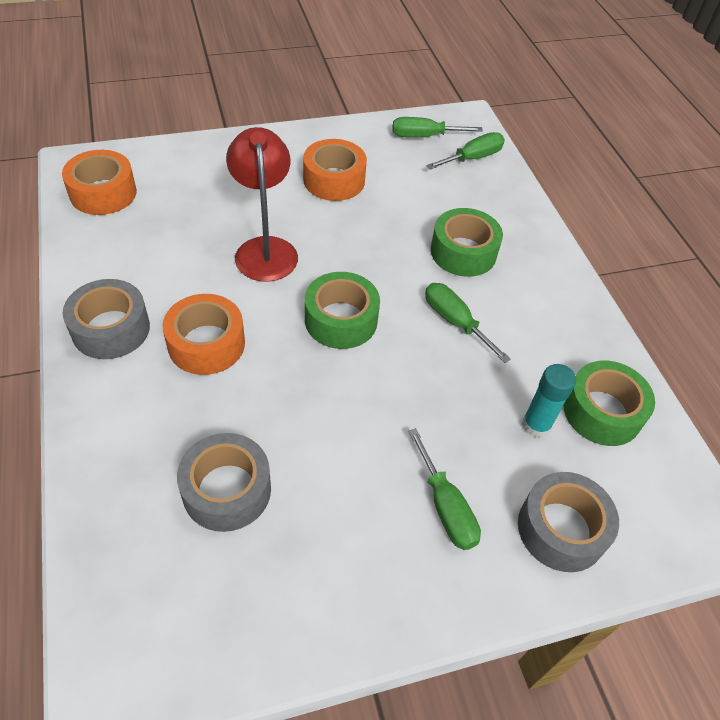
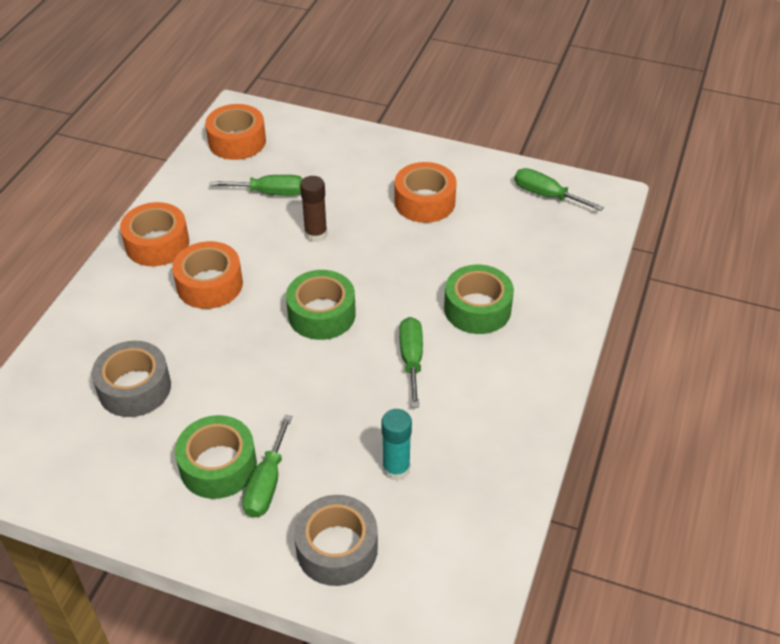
camera: 40 degrees right, 5 degrees down
grey tape [63,279,150,359] -> orange tape [120,202,189,266]
red lamp [226,127,298,282] -> brown glue stick [300,176,327,242]
green screwdriver [426,132,505,169] -> green screwdriver moved to [210,175,303,196]
green tape [564,361,655,446] -> green tape moved to [175,415,257,499]

